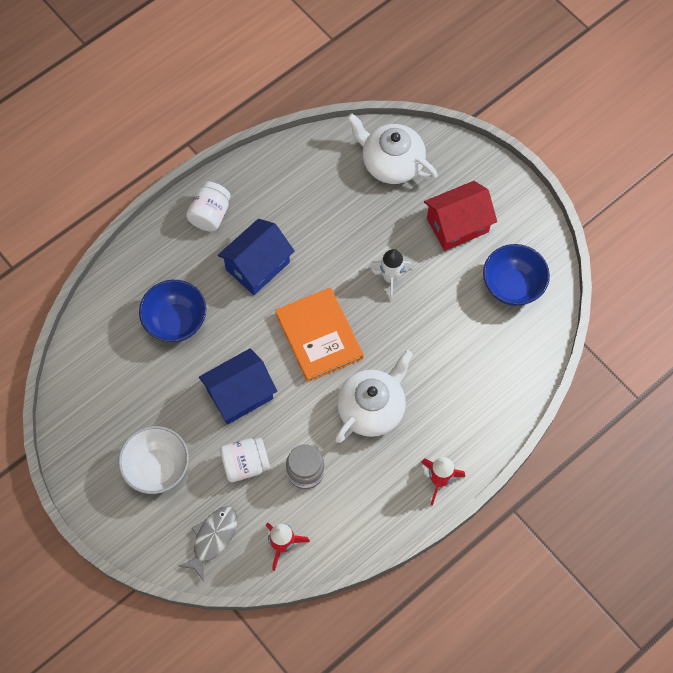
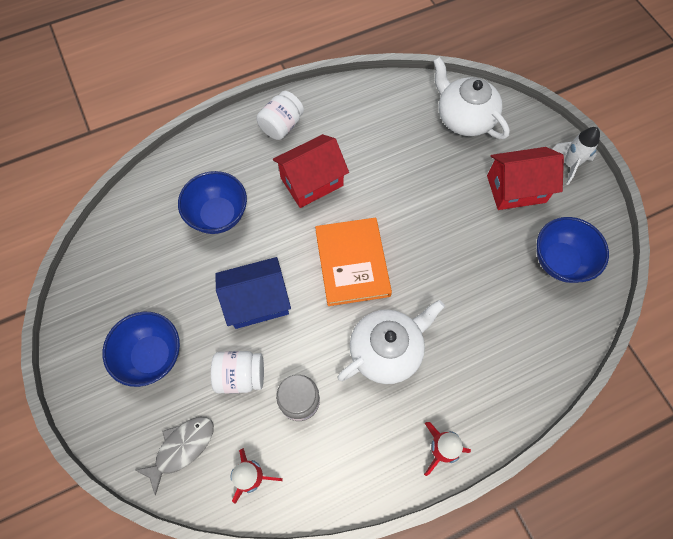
camera: 15 degrees right, 0 degrees up
white bowl [118,426,189,494] -> blue bowl [103,312,180,387]
blue house [218,219,295,295] -> red house [273,134,349,208]
white rocket [369,249,413,301] -> white rocket moved to [552,127,600,185]

